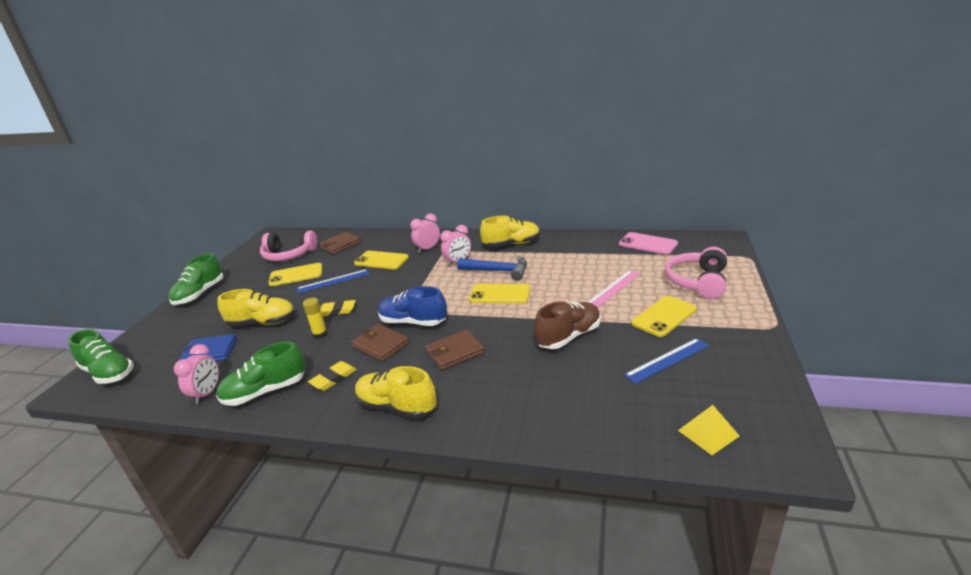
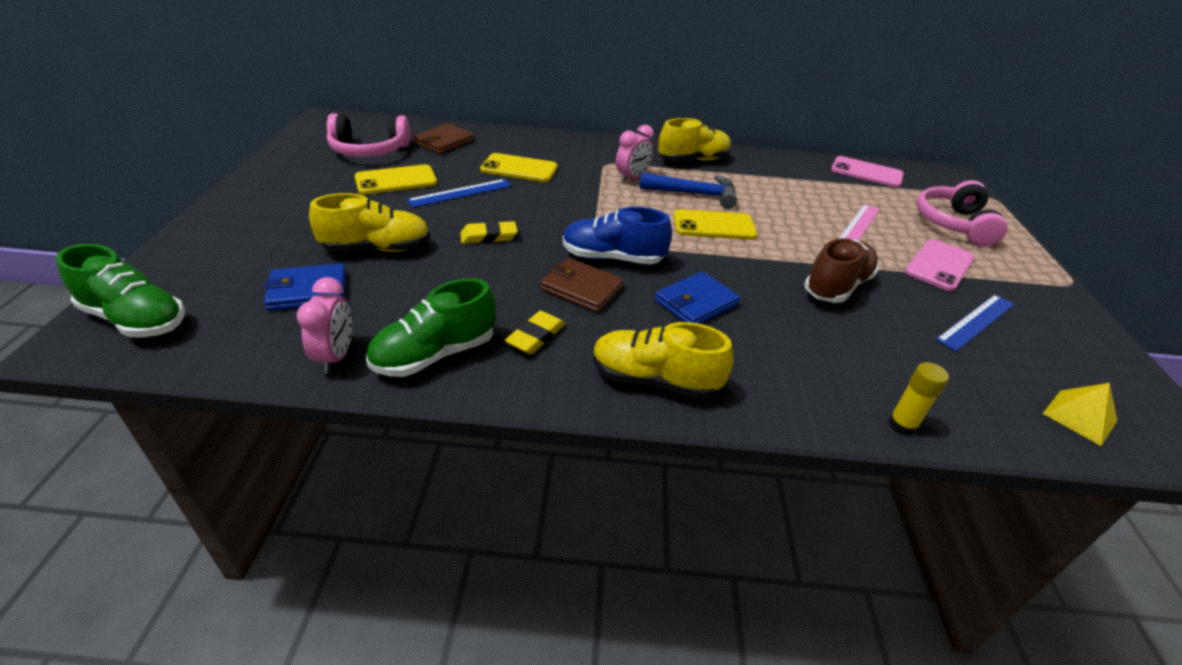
camera: 15 degrees left, 10 degrees up
green shoe [169,253,224,305] -> none
yellow glue stick [303,298,328,339] -> yellow glue stick moved to [888,362,949,436]
pink clock [410,213,440,253] -> none
brown wallet [425,330,485,370] -> blue wallet [655,271,740,324]
yellow phone [631,296,697,337] -> pink phone [905,239,975,291]

